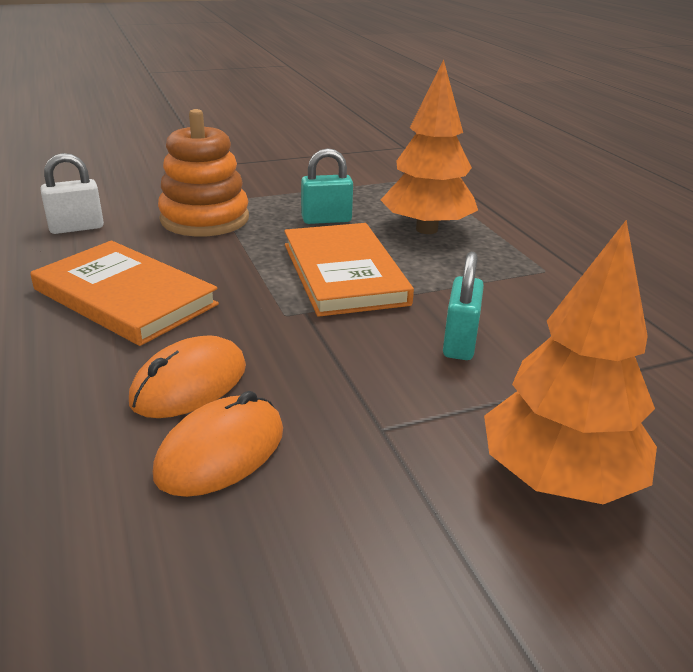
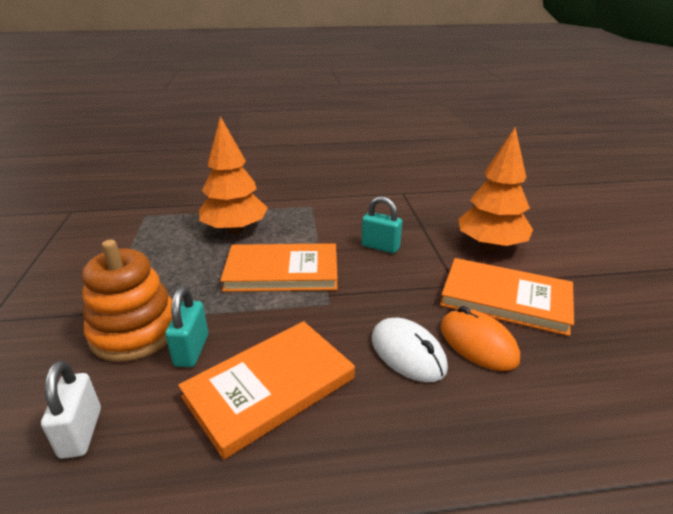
camera: 75 degrees left, 0 degrees up
orange mouse [129,335,246,418] -> white mouse [372,318,448,382]
turquoise padlock [301,148,353,224] -> turquoise padlock moved to [165,286,208,367]
none -> orange book [440,258,574,336]

